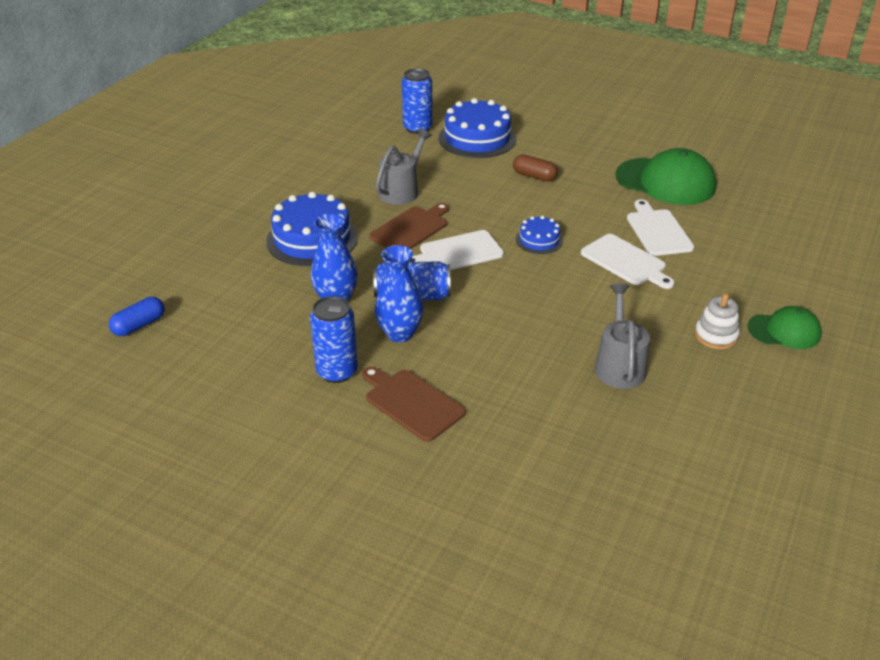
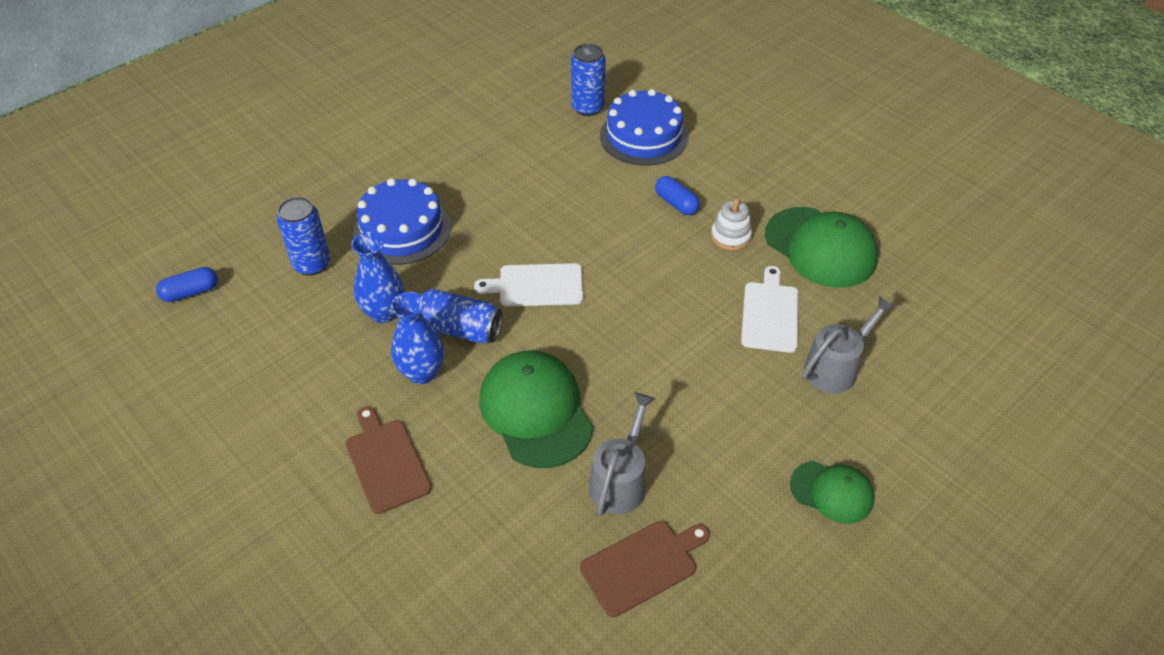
camera: 20 degrees right, 10 degrees up
blue can [310,296,358,383] -> blue can moved to [277,197,331,276]
brown cutting board [369,203,449,249] -> brown cutting board moved to [580,521,710,617]
grey watering can [375,129,432,205] -> grey watering can moved to [802,296,895,393]
brown capsule [513,155,558,181] -> blue capsule [655,176,700,215]
blue cake [516,216,563,254] -> none
white cutting board [581,234,675,289] -> none
white stacking toy [695,293,740,349] -> white stacking toy moved to [711,198,752,250]
none -> green cap [479,351,593,468]

